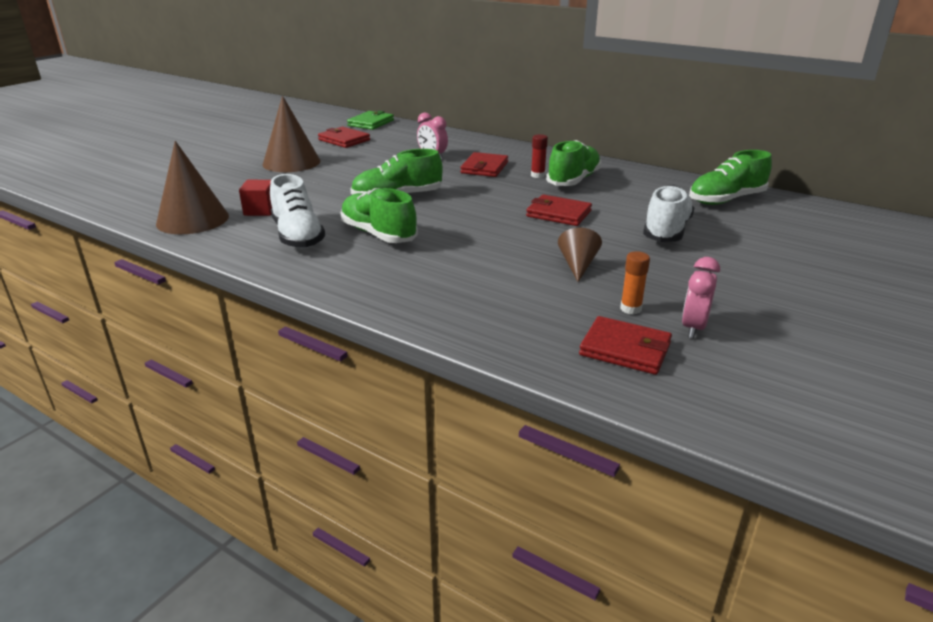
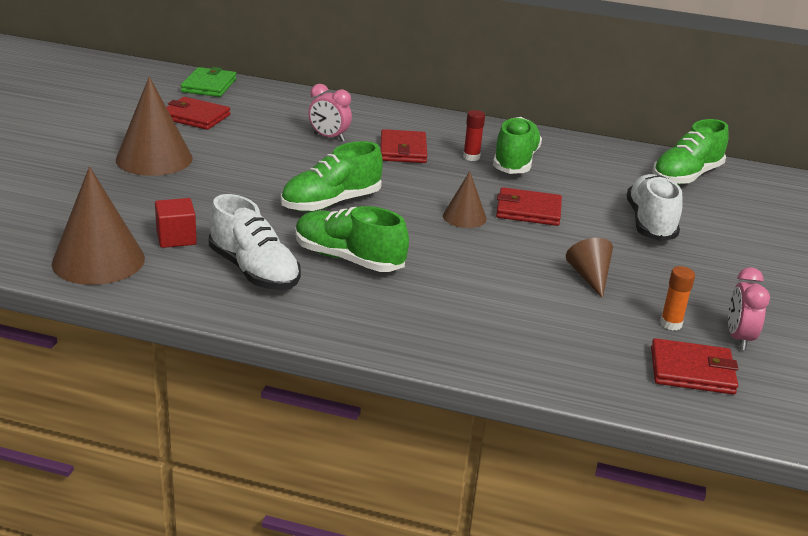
camera: 20 degrees left, 0 degrees up
none -> brown cone [443,171,487,228]

